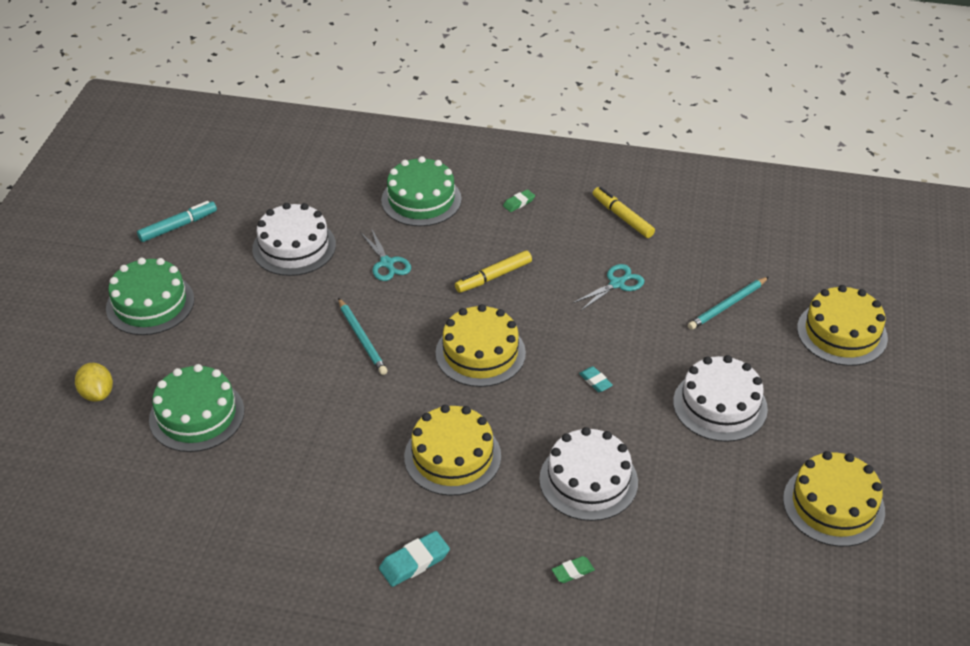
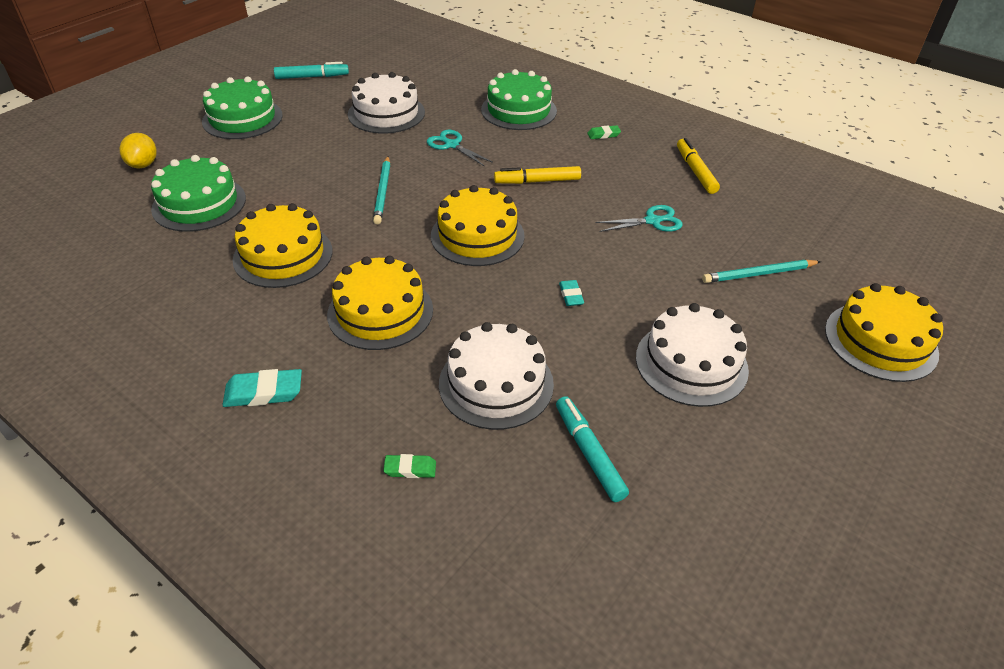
camera: 25 degrees right, 0 degrees up
turquoise scissors [360,228,411,281] -> turquoise scissors turned 135 degrees clockwise [427,130,493,166]
yellow cake [783,451,885,547] -> yellow cake moved to [233,203,332,288]
none -> turquoise marker [556,396,629,502]

